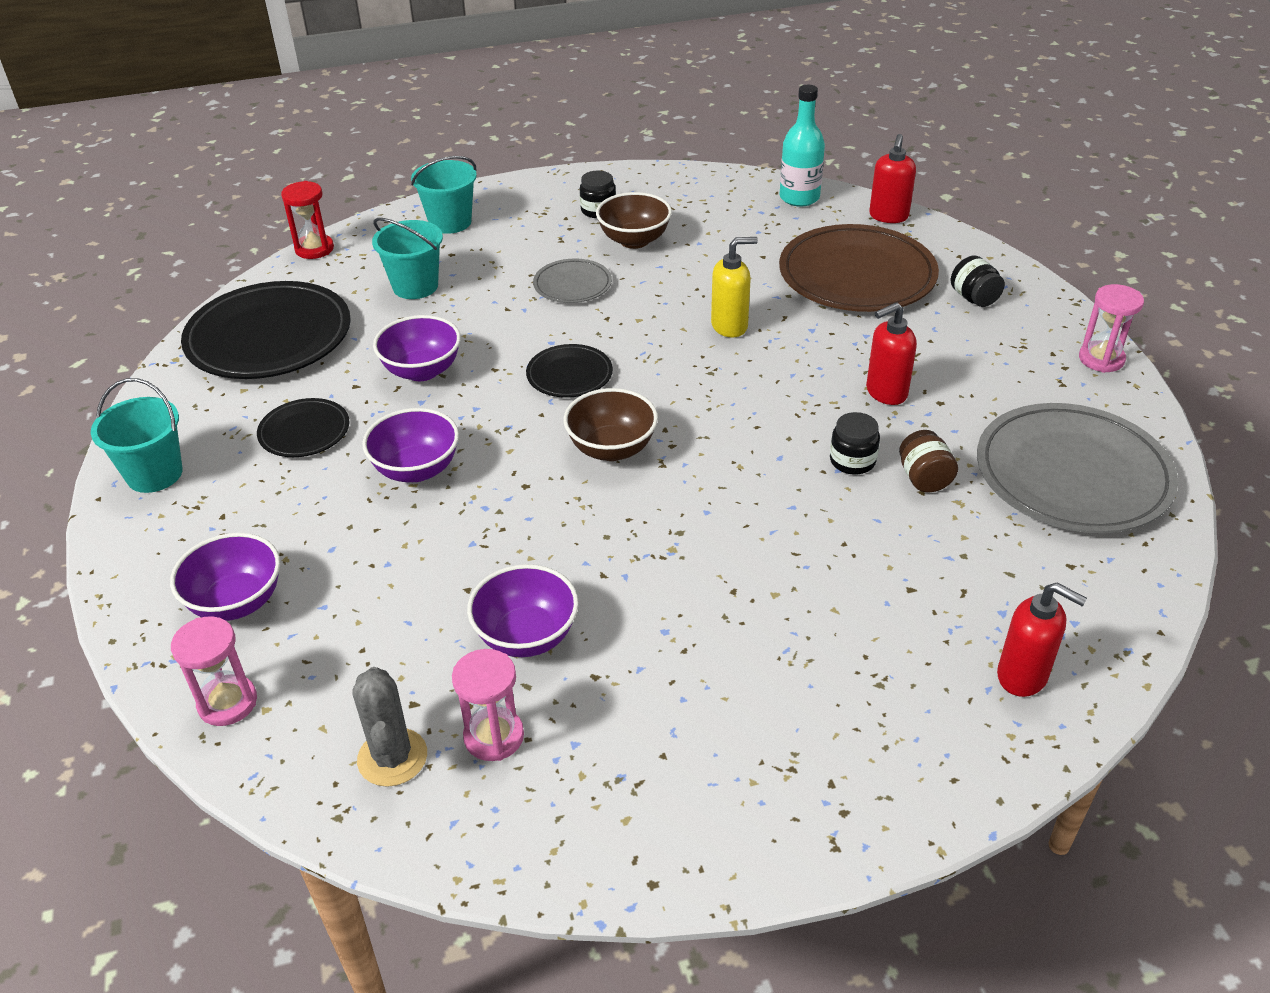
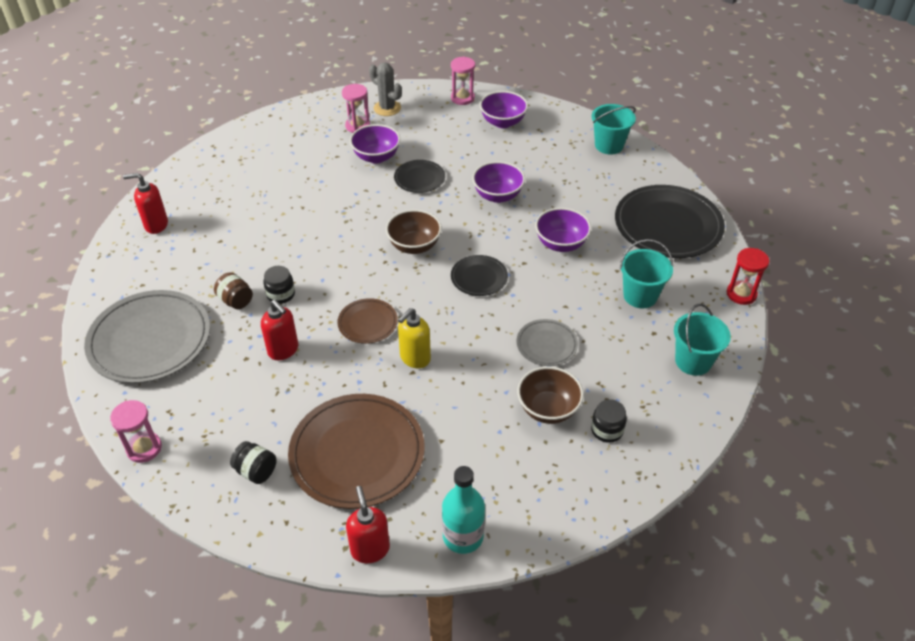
camera: 145 degrees right, 5 degrees up
black plate [257,398,349,457] -> black plate moved to [394,160,445,193]
red soap dispenser [866,302,917,405] -> red soap dispenser turned 105 degrees clockwise [261,300,298,360]
none -> brown plate [337,298,398,344]

